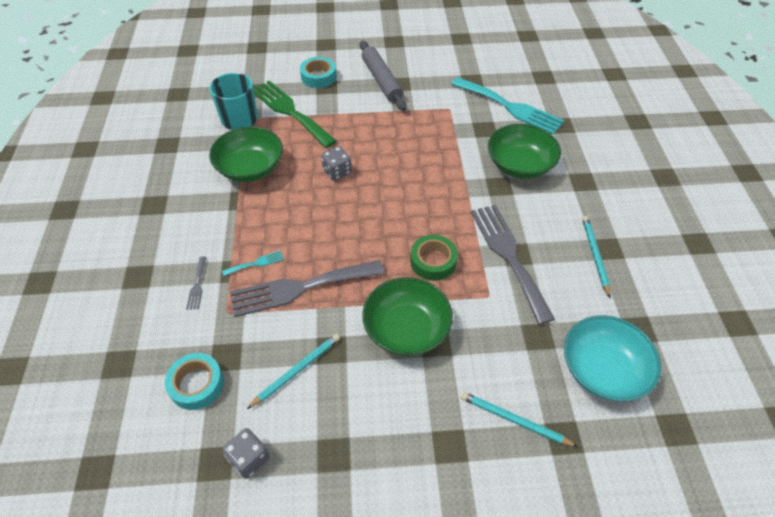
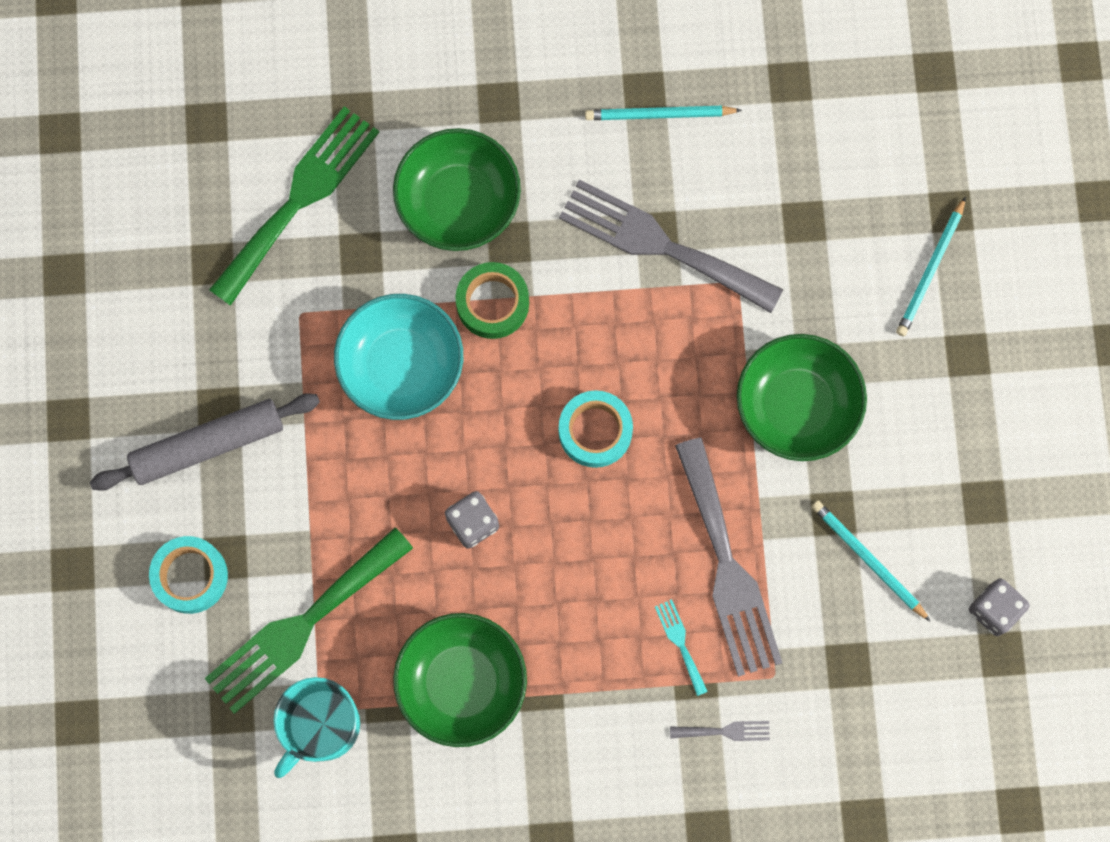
camera: 90 degrees left, 25 degrees up
turquoise tape [165,353,224,410] -> turquoise tape moved to [559,390,633,468]
green tape [410,235,458,281] -> green tape moved to [455,262,529,339]
turquoise fork [451,77,564,135] -> green fork [209,106,379,306]
grey fork [471,205,555,325] -> grey fork turned 45 degrees clockwise [559,180,783,313]
turquoise bowl [564,315,661,401] -> turquoise bowl moved to [334,294,463,420]

